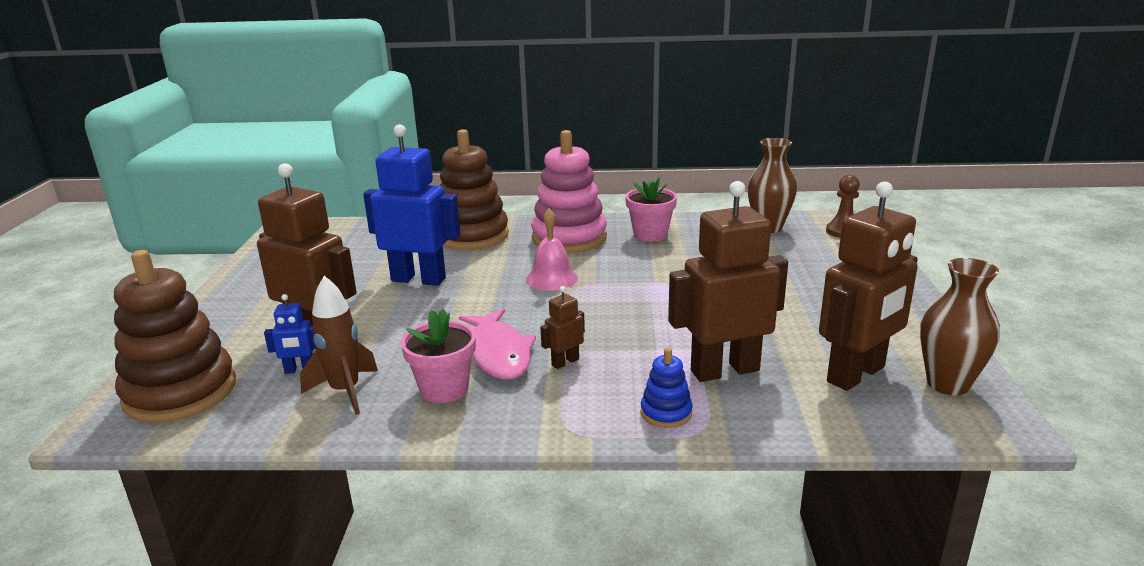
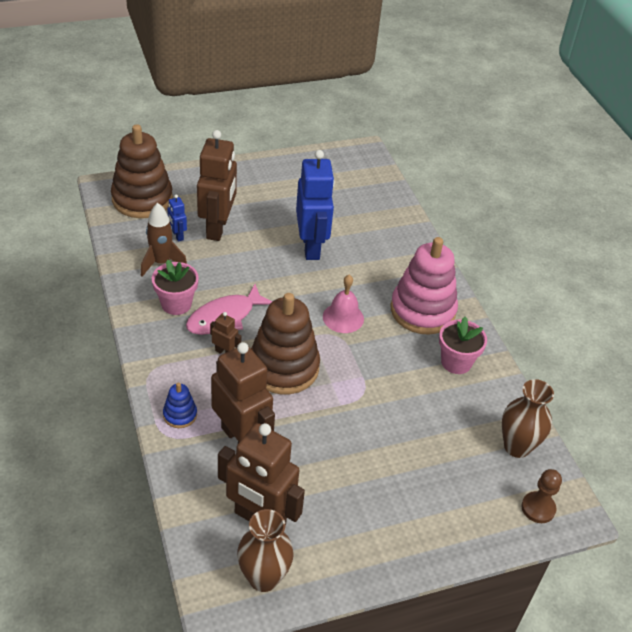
camera: 65 degrees right, 20 degrees up
brown stacking toy [440,129,509,250] -> brown stacking toy moved to [251,293,320,394]

